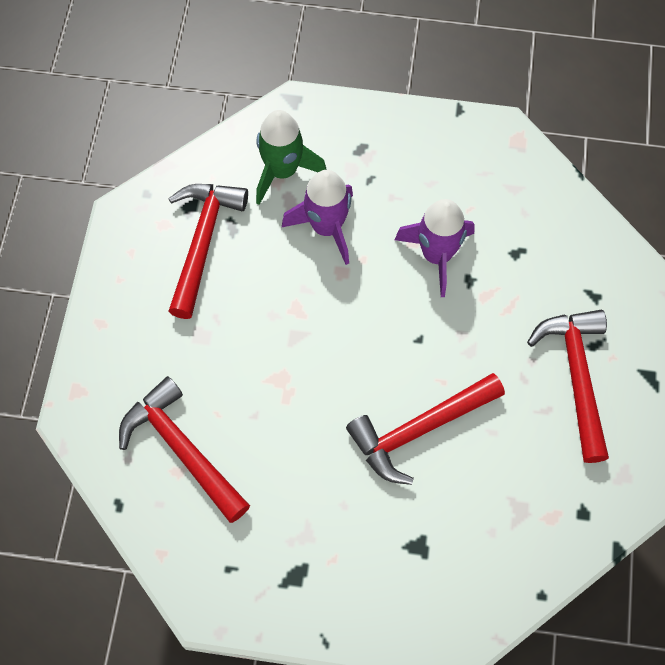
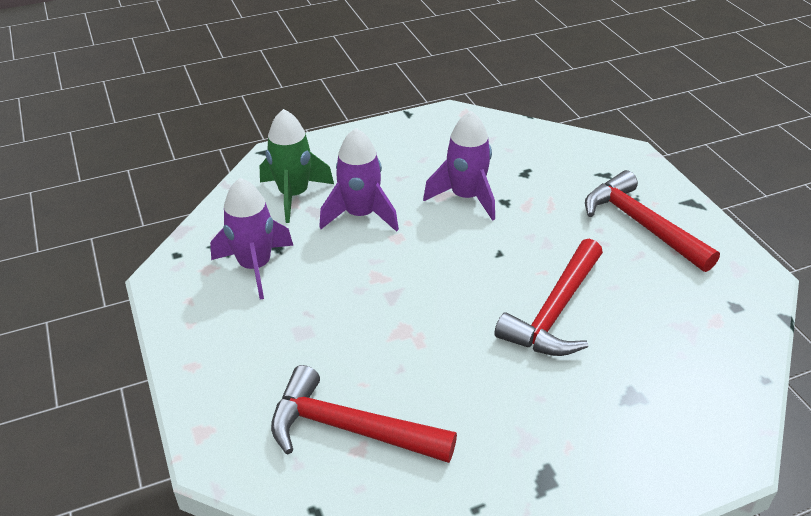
camera: 30 degrees left, 25 degrees down
red hammer [168,184,248,319] -> purple rocket [210,178,294,300]

